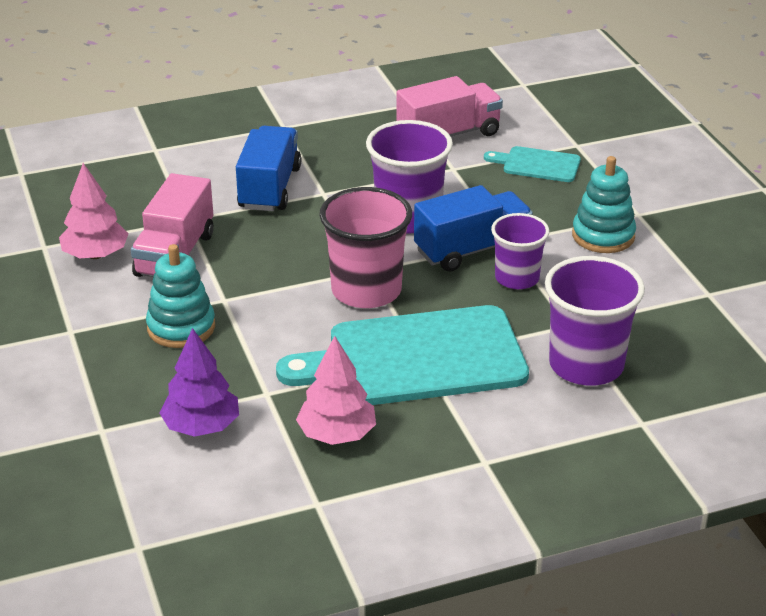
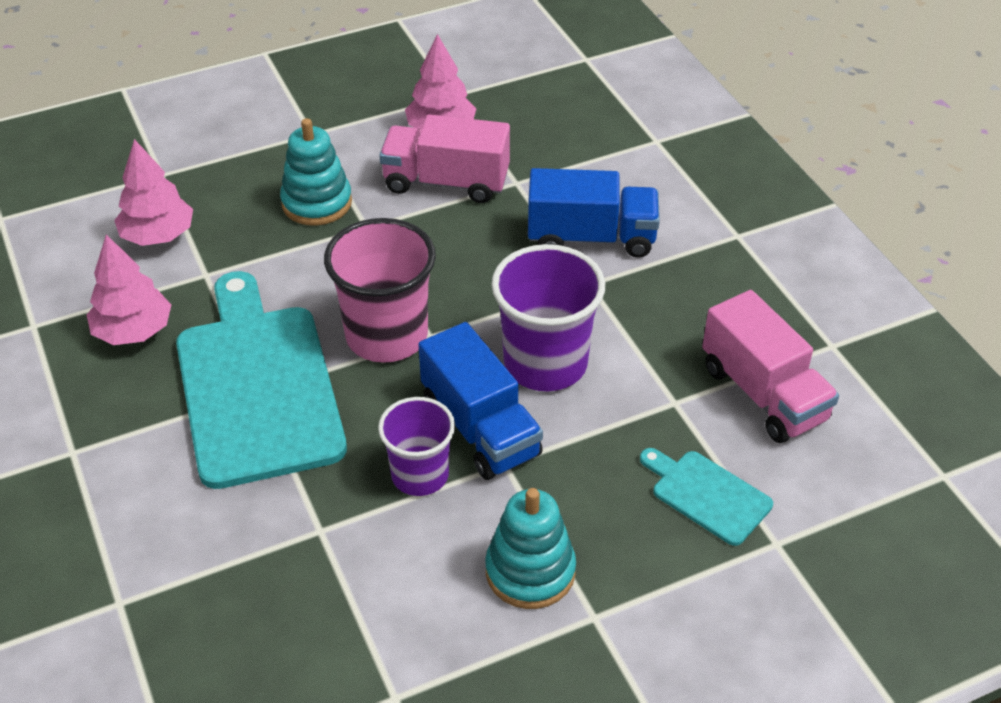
camera: 85 degrees right, 10 degrees up
purple tree [159,328,239,437] -> pink tree [114,139,193,246]
turquoise cutting board [484,146,581,182] -> turquoise cutting board turned 60 degrees counterclockwise [640,448,773,546]
purple cup [545,256,645,386] -> none

